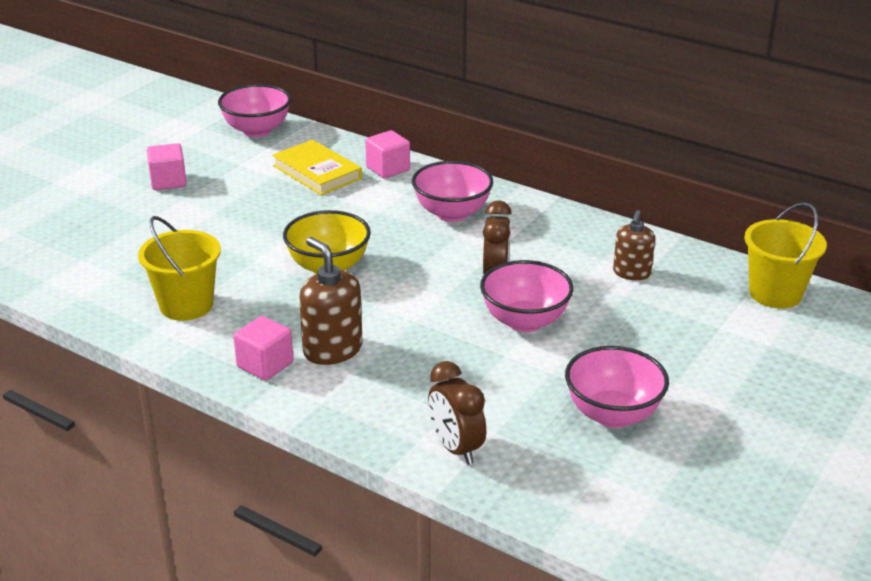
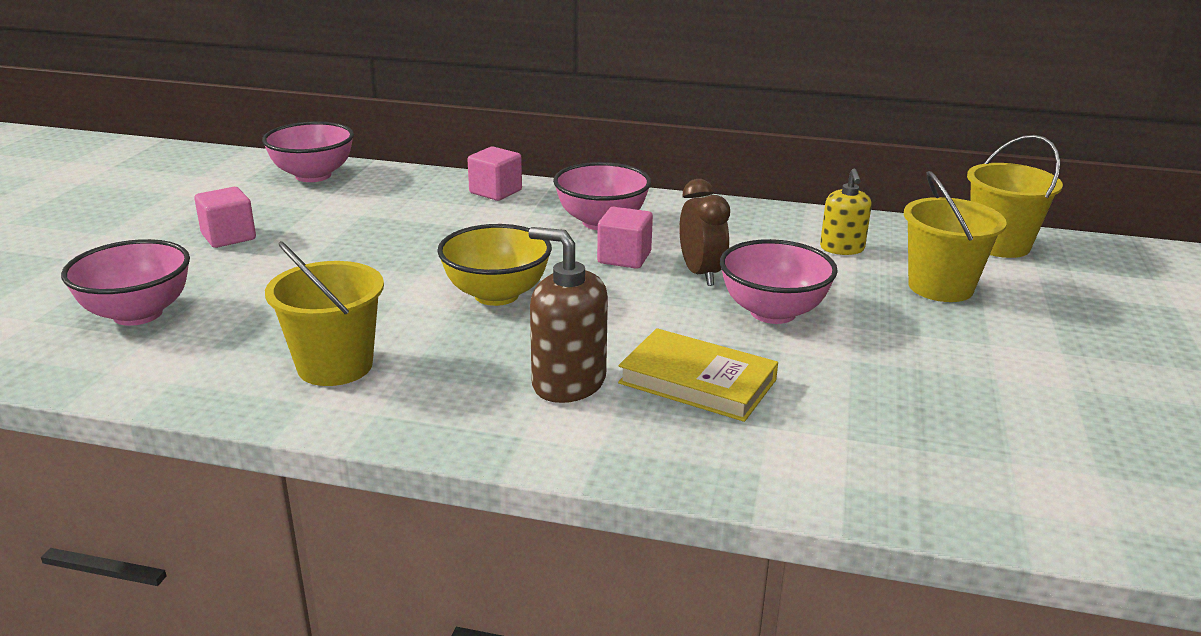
camera: 20 degrees left, 5 degrees down
pink cube [233,316,294,381] -> pink cube moved to [597,207,653,269]
yellow book [272,140,362,195] -> yellow book moved to [618,328,778,422]
brown clock [428,361,486,465] -> none
pink bowl [565,346,669,428] -> pink bowl moved to [61,239,190,326]
brown soap dispenser [613,210,655,280] -> yellow soap dispenser [820,169,872,255]
none -> yellow bucket [904,171,1007,302]

